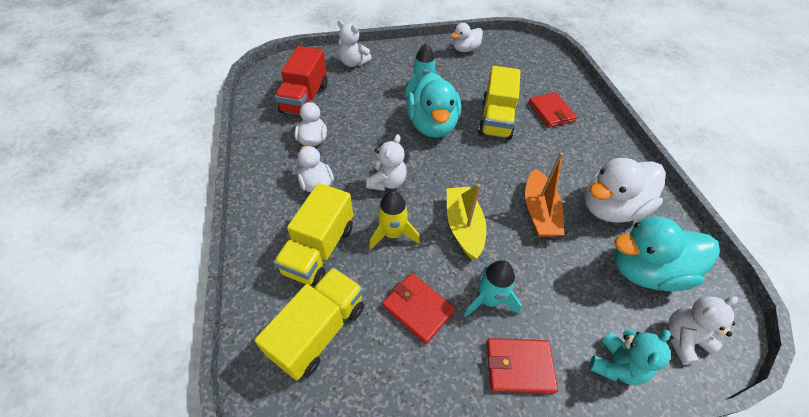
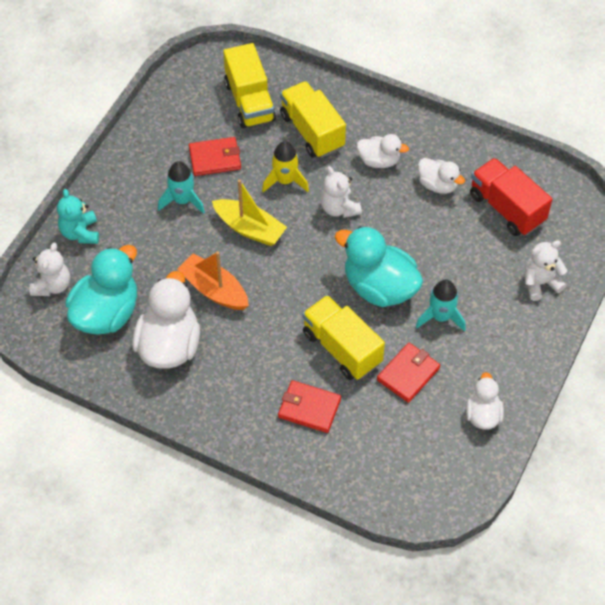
camera: 130 degrees right, 5 degrees up
red wallet [487,338,558,394] -> red wallet moved to [377,343,440,403]

